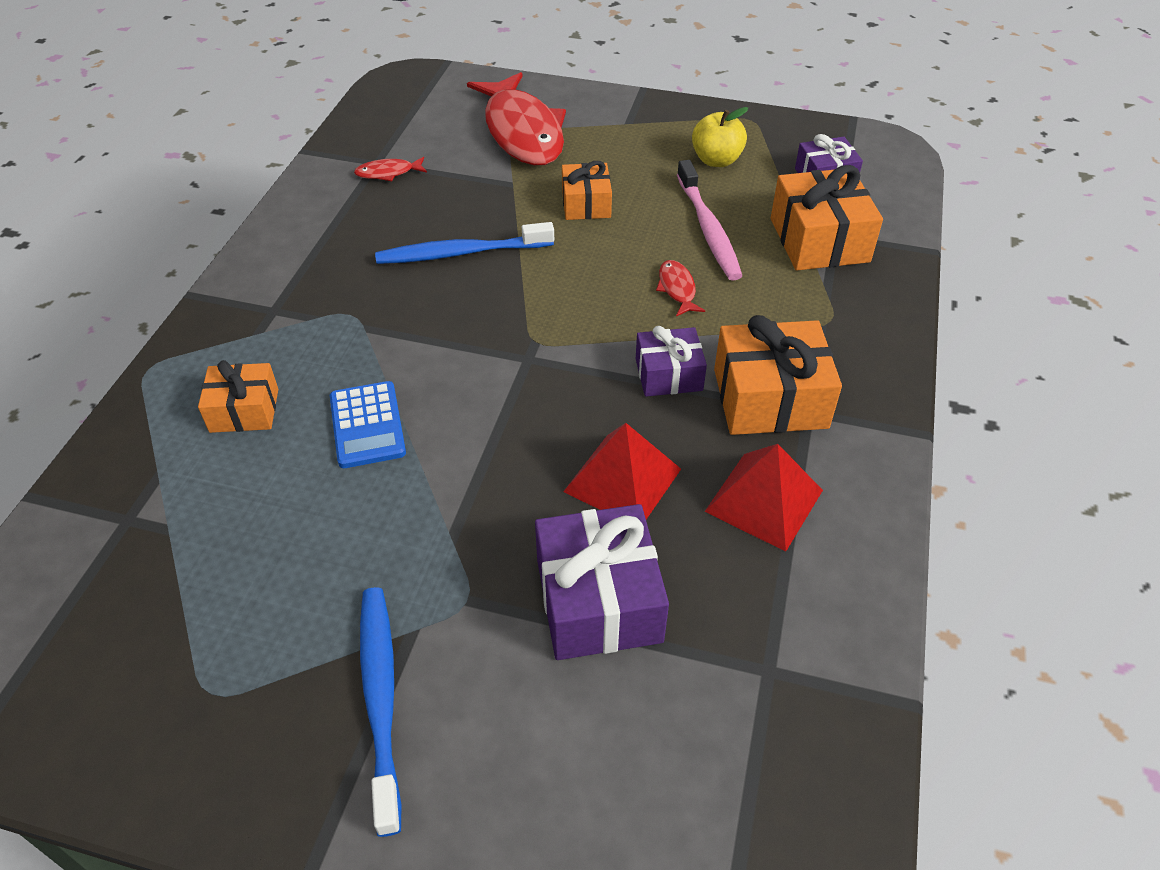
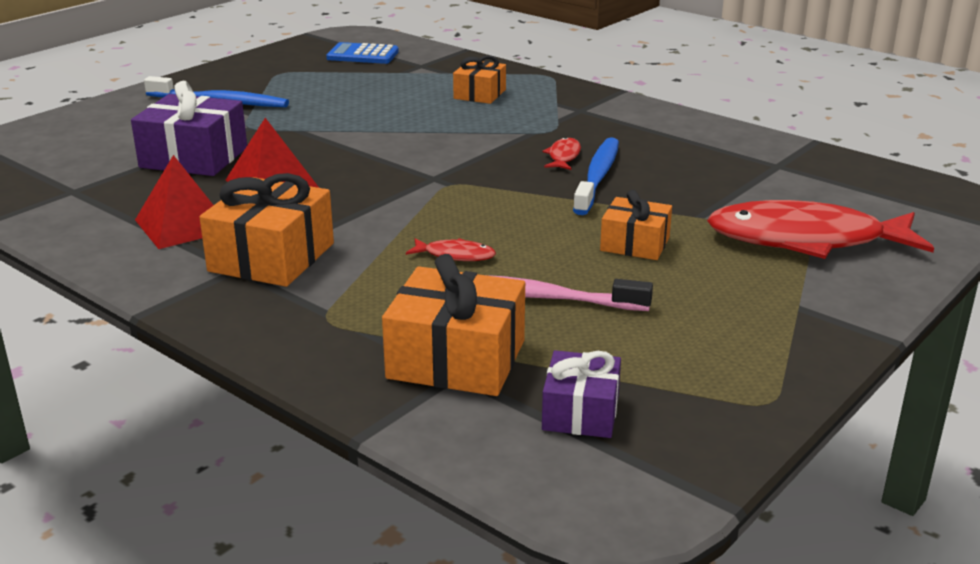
camera: 115 degrees right, 20 degrees down
blue calculator [330,381,406,468] -> blue calculator moved to [326,42,399,64]
red fish [354,157,427,181] -> red fish moved to [543,137,581,170]
purple gift [636,326,707,397] -> none
yellow apple [692,107,748,167] -> none

